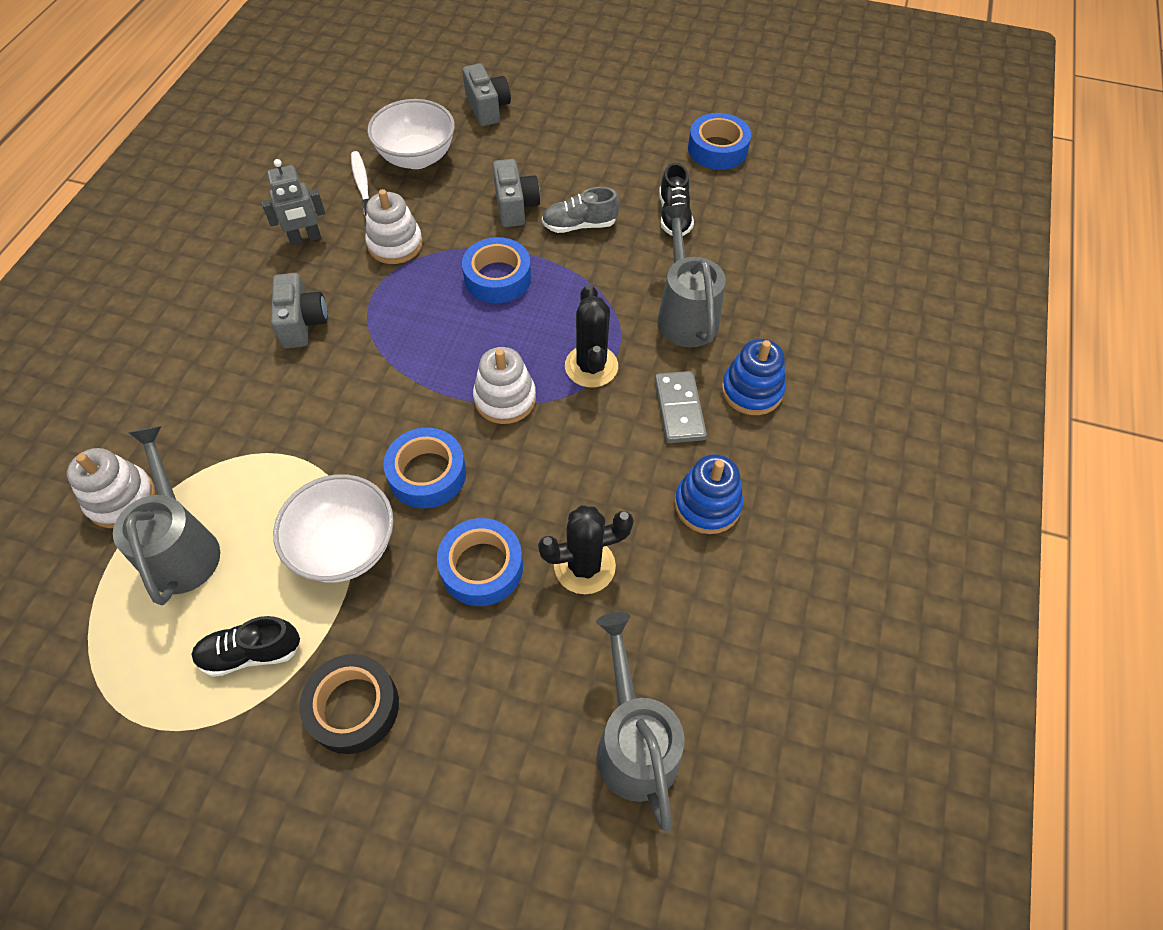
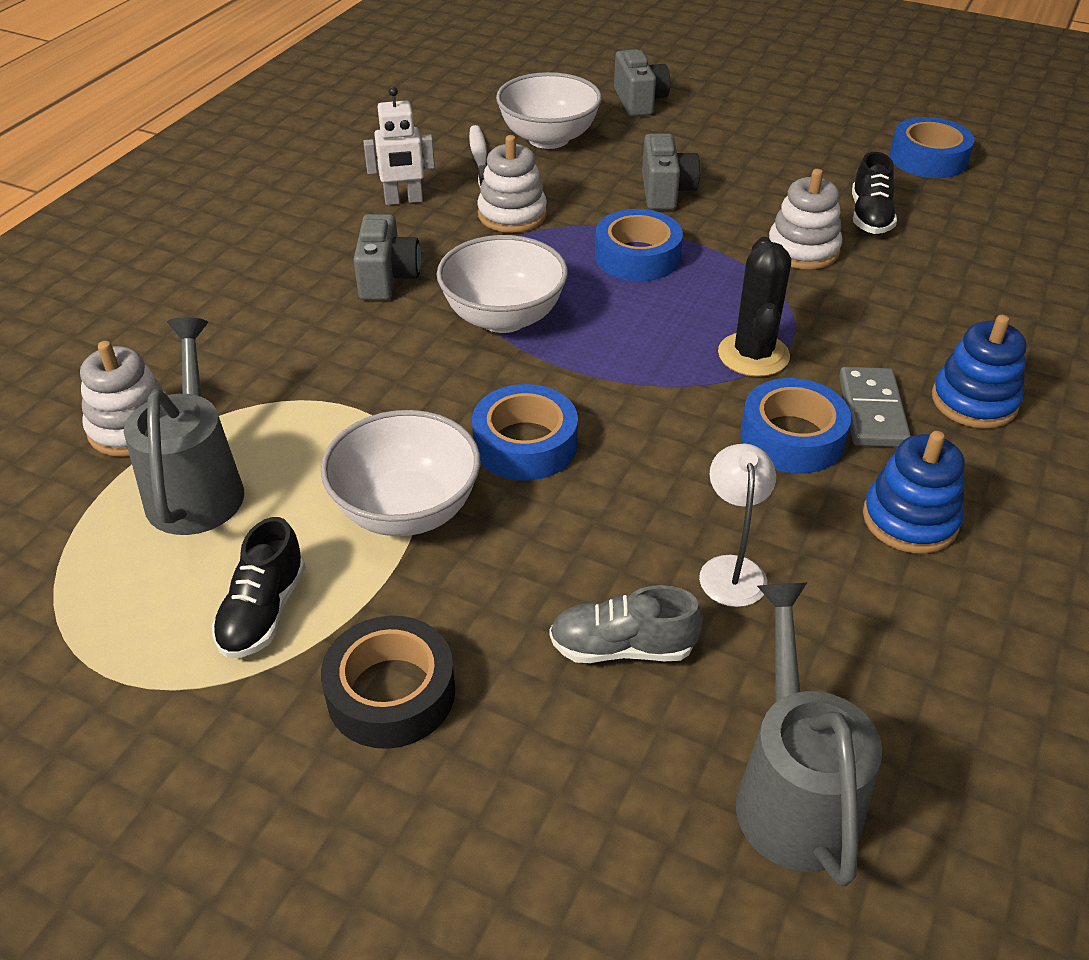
camera: 10 degrees right, 15 degrees down
black shoe [191,616,300,677] -> black shoe turned 75 degrees counterclockwise [212,517,306,658]
grey robot [262,159,325,245] -> white robot [363,87,435,205]
blue tape [437,518,523,606] -> blue tape moved to [740,378,851,474]
white stacking toy [473,347,536,424] -> white stacking toy moved to [769,169,842,270]
black cactus [538,505,634,594] -> white lamp [699,444,776,607]
grey shoe [542,187,619,233] -> grey shoe moved to [549,585,703,663]
grey watering can [657,204,726,347] -> none
none -> white bowl [437,235,568,333]

